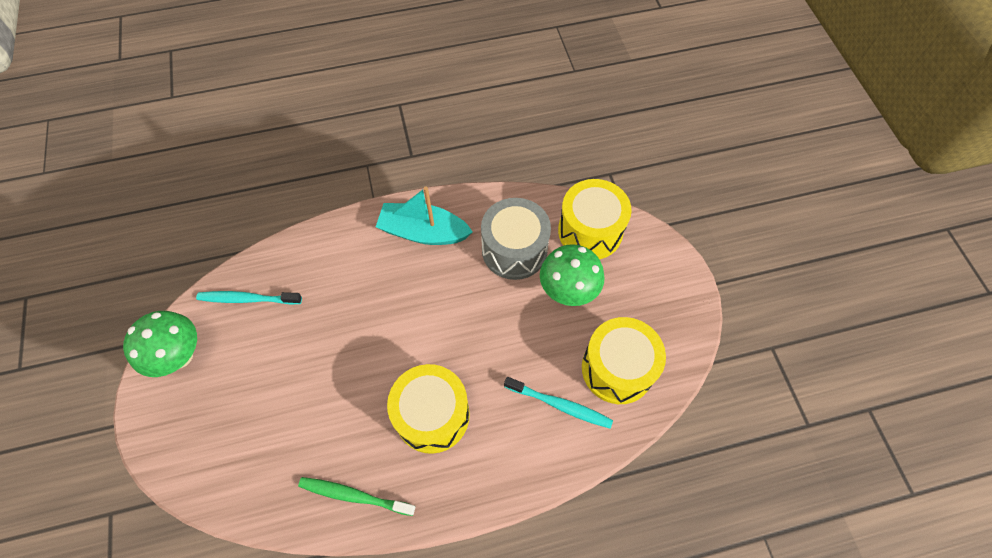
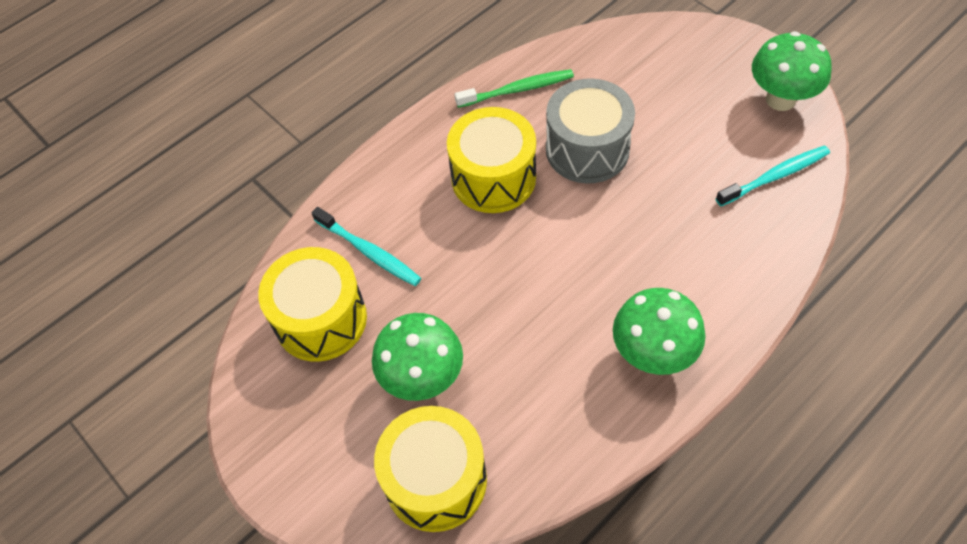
camera: 155 degrees right, 5 degrees down
turquoise boat [376,186,473,245] -> green mushroom [613,288,706,375]
grey drum [481,198,551,280] -> grey drum moved to [546,78,635,184]
turquoise toothbrush [504,377,613,429] -> turquoise toothbrush turned 135 degrees counterclockwise [312,207,421,286]

